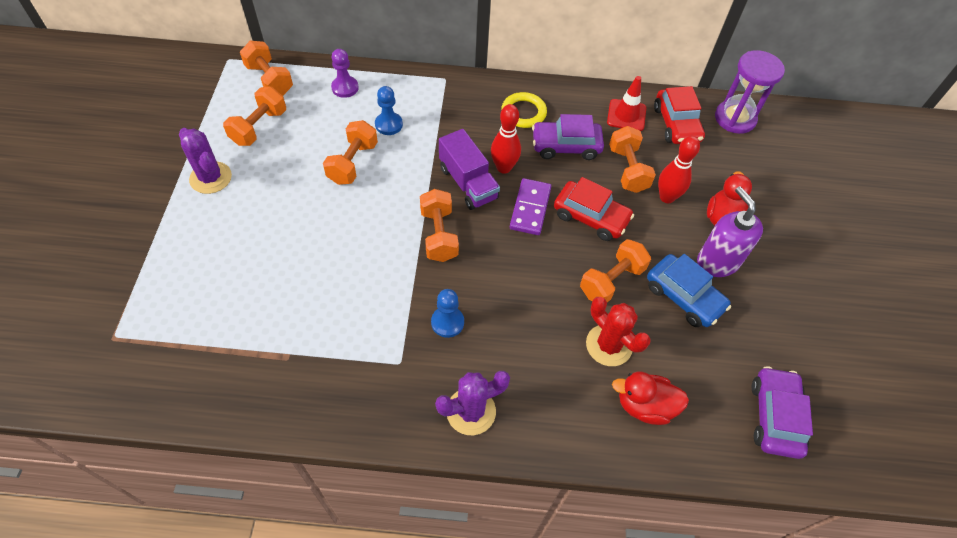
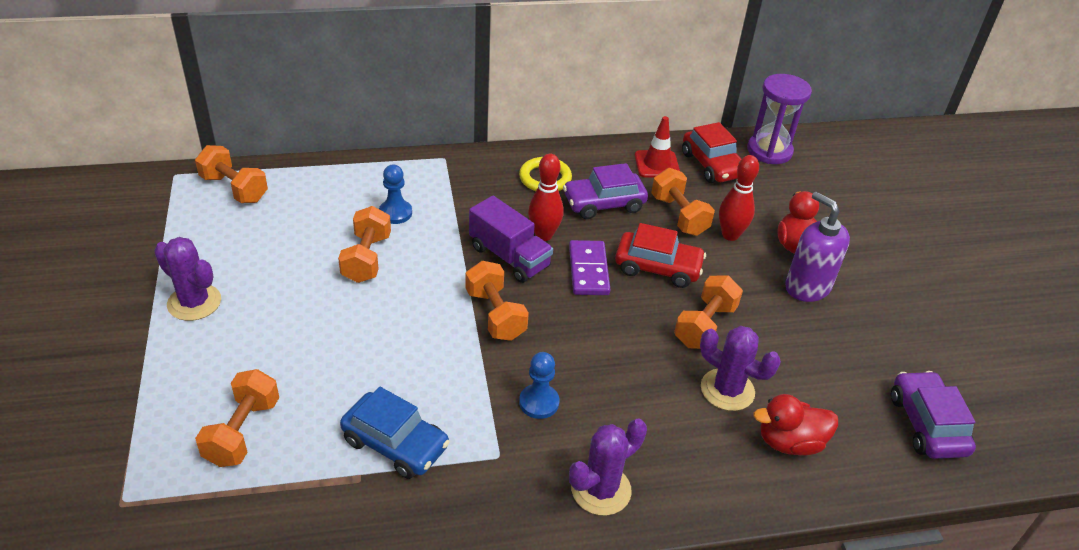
camera: 15 degrees left, 15 degrees down
orange dumbbell [223,87,286,146] -> orange dumbbell moved to [195,369,279,467]
purple pawn [331,49,359,98] -> none
red cactus [586,297,651,366] -> purple cactus [700,326,781,411]
blue car [647,254,731,327] -> blue car moved to [340,387,450,479]

